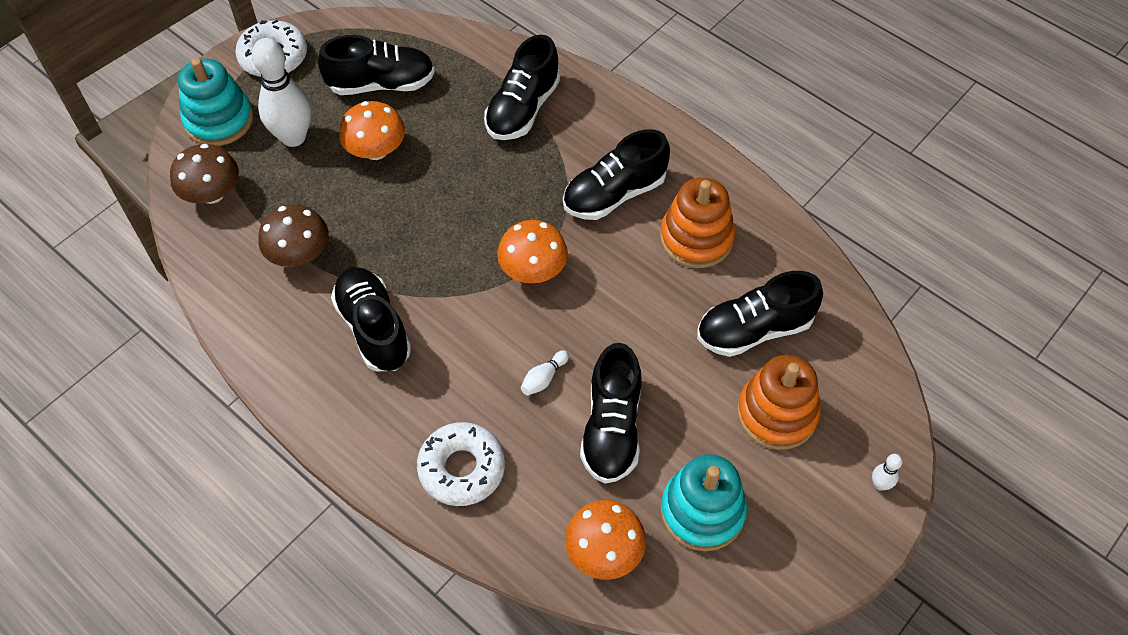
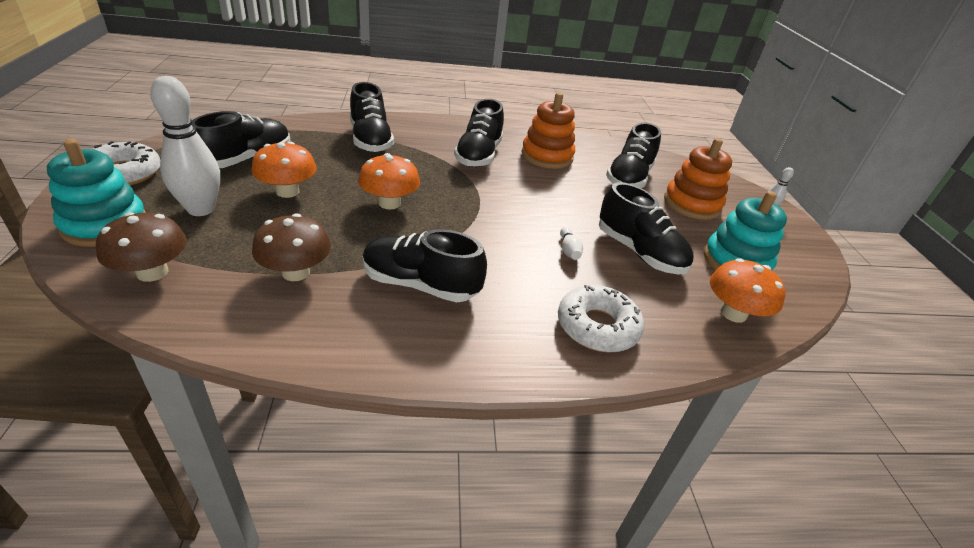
camera: 50 degrees left, 20 degrees down
orange mushroom [497,220,568,283] -> orange mushroom moved to [358,153,420,210]

